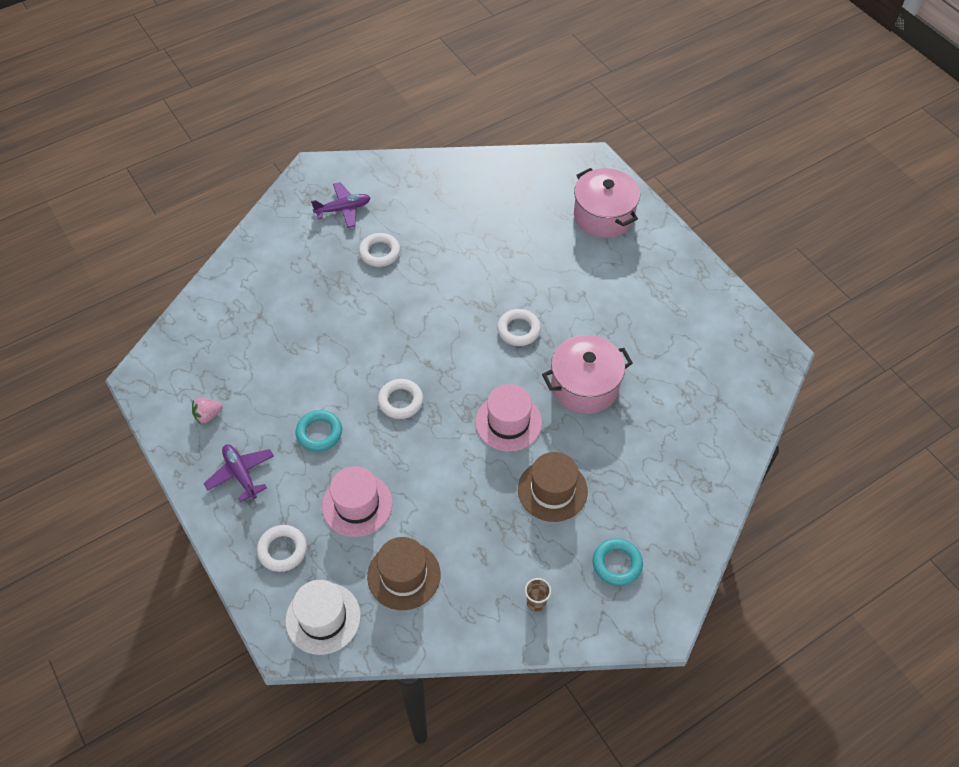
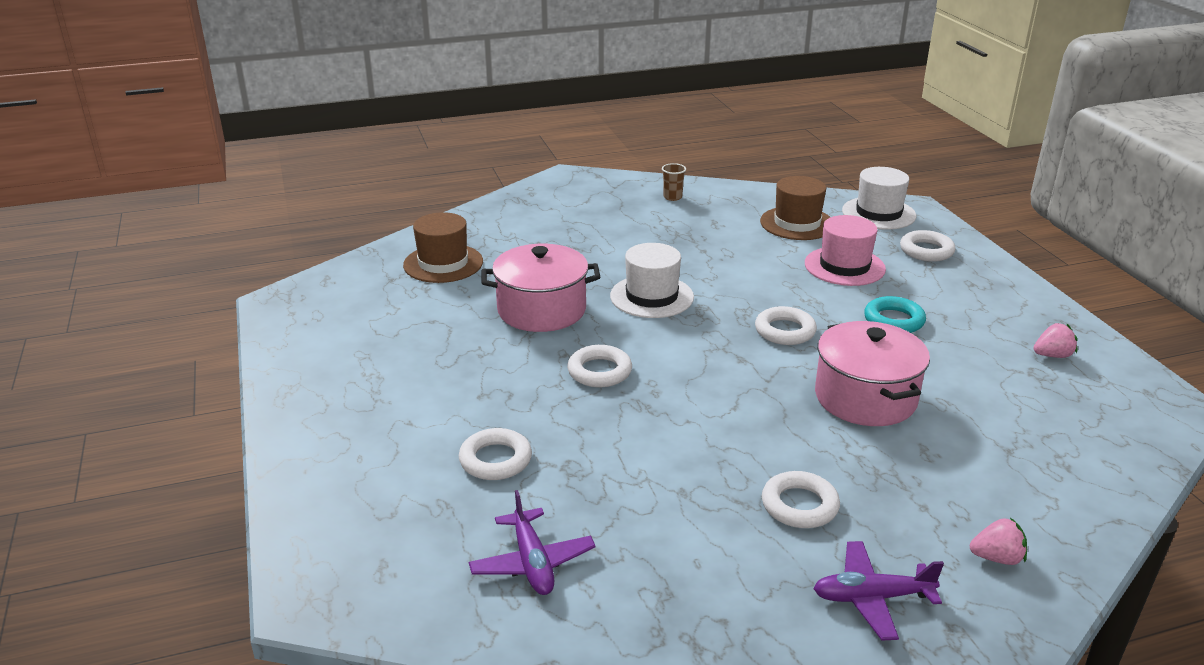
camera: 165 degrees left, 25 degrees down
purple plane [203,444,274,502] -> purple plane moved to [469,490,596,595]
pink hat [475,384,542,451] -> white hat [610,243,694,318]
brown hat [518,452,588,522] -> brown hat moved to [403,212,483,283]
pink pot [574,168,640,238] -> pink pot moved to [815,321,930,426]
turquoise ring [593,538,643,586] -> none
none -> white ring [459,428,532,480]
none -> pink strawberry [970,518,1027,565]

